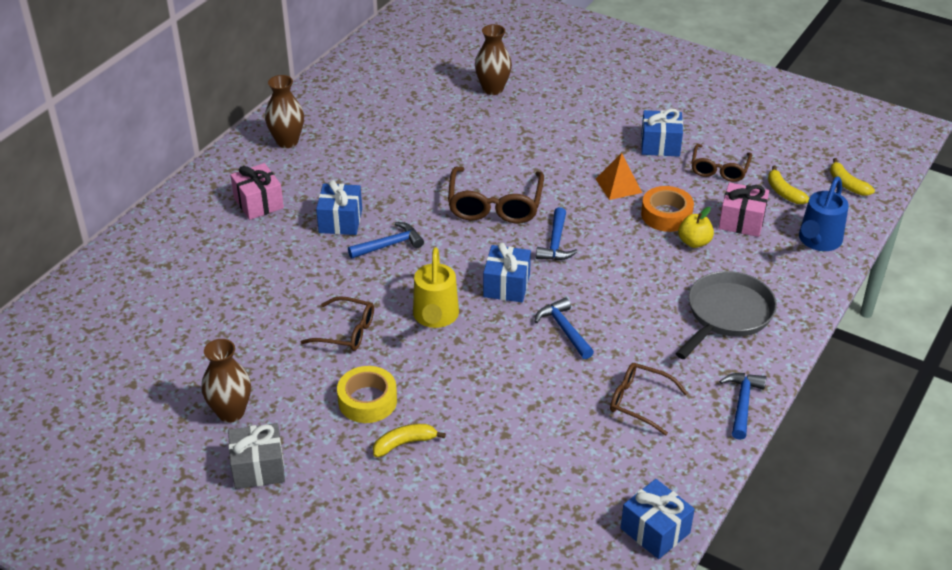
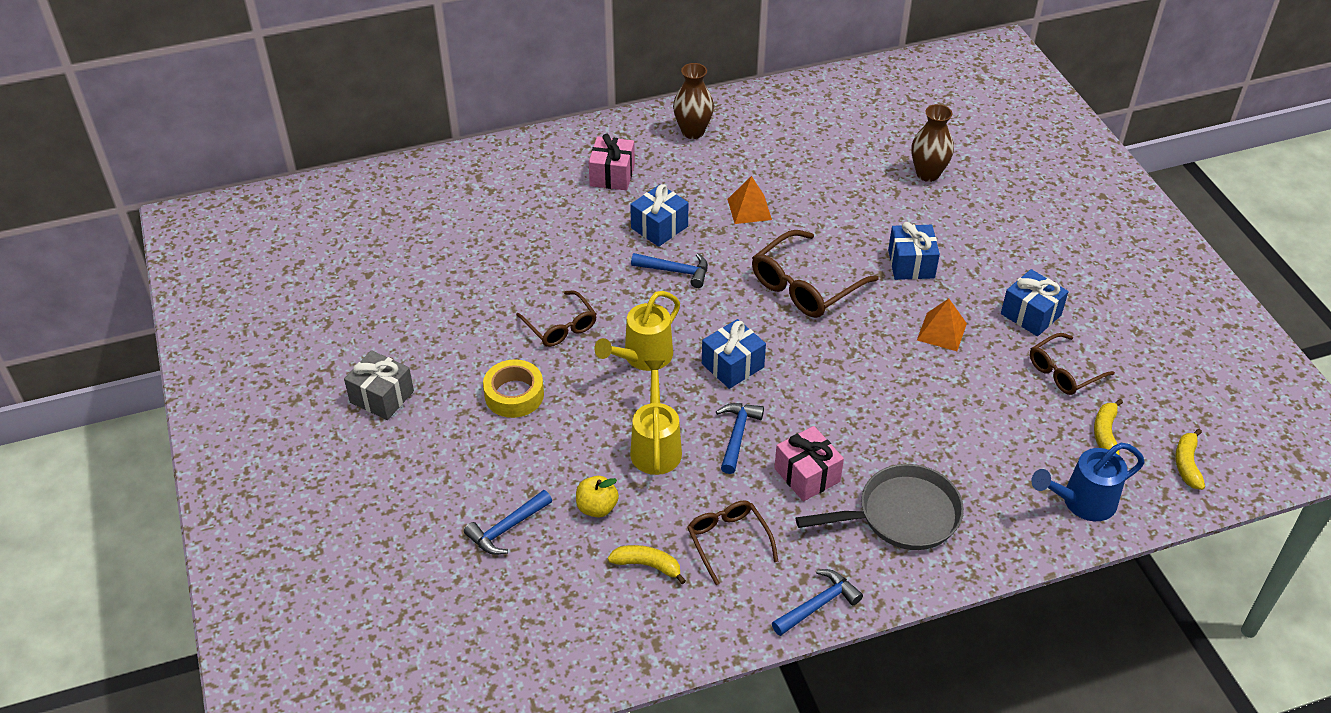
camera: 40 degrees right, 5 degrees up
brown vase [201,339,251,423] -> none
yellow banana [373,424,446,457] -> yellow banana moved to [608,545,686,584]
blue hammer [536,207,578,260] -> blue hammer moved to [464,490,552,555]
blue gift [621,479,695,559] -> blue gift moved to [888,222,940,280]
orange tape [641,186,694,232] -> none
yellow apple [678,207,714,248] -> yellow apple moved to [576,476,619,518]
pink gift [719,182,769,237] -> pink gift moved to [774,426,844,501]
none -> yellow watering can [630,360,682,475]
none -> orange pyramid [727,176,772,224]

